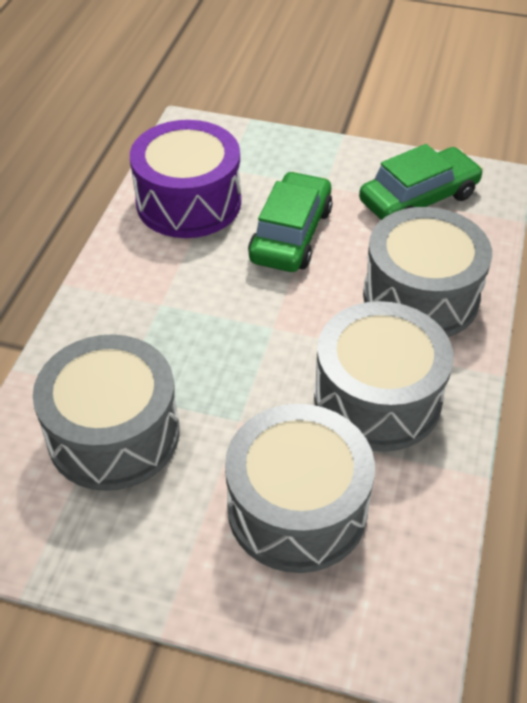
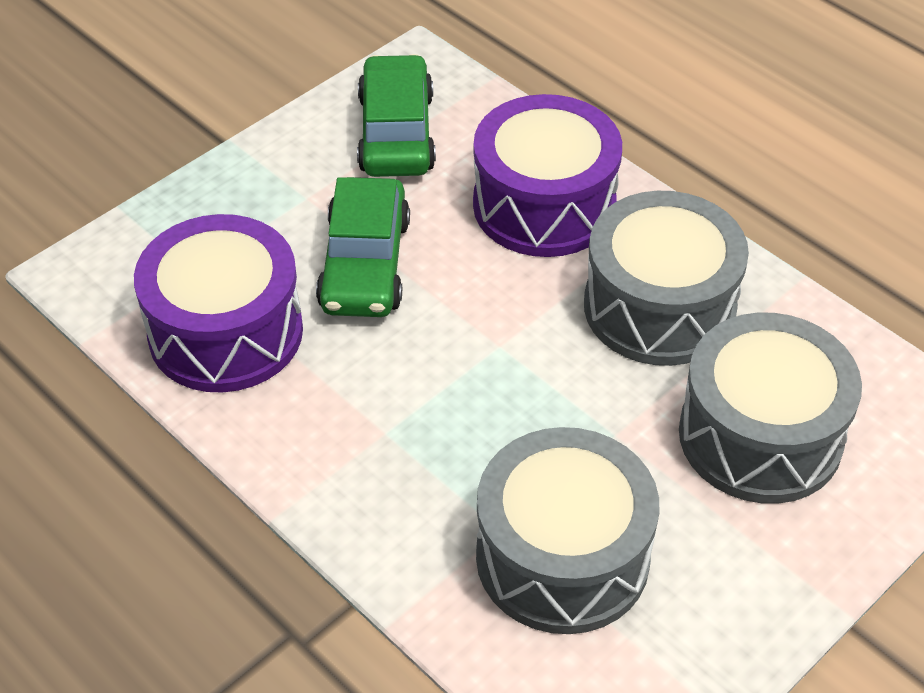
camera: 60 degrees left, 0 degrees up
green car [248,171,333,272] -> green car turned 135 degrees counterclockwise [316,177,410,317]
grey drum [363,207,492,337] -> purple drum [473,94,622,257]

